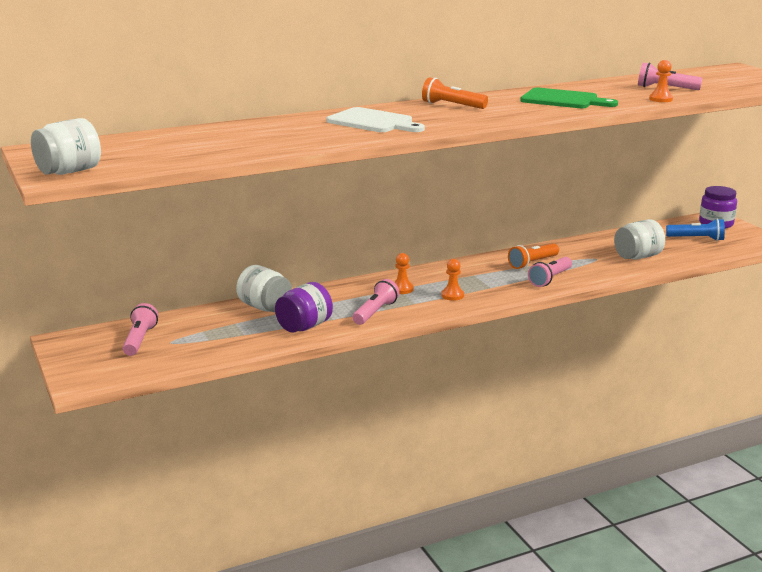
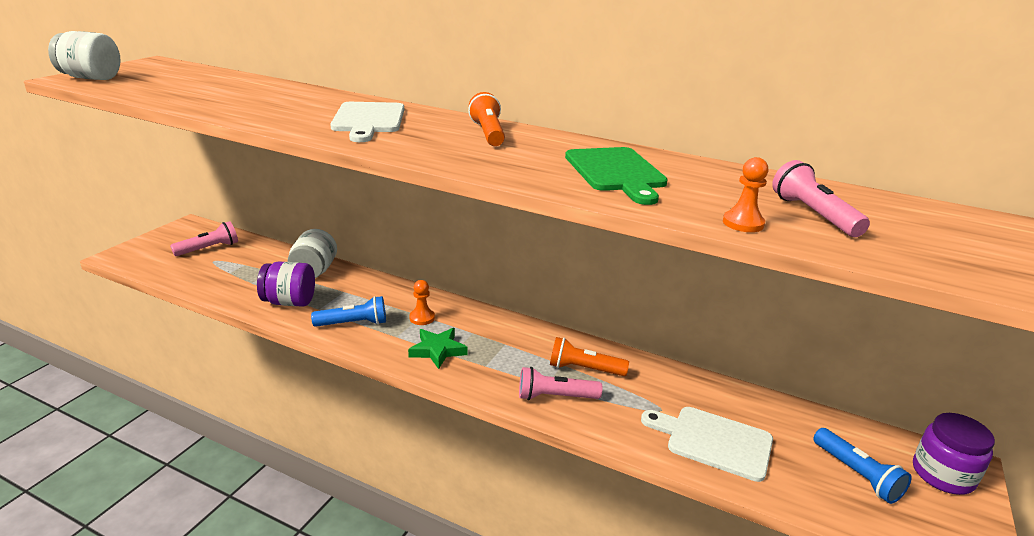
camera: 50 degrees right, 5 degrees up
pink flashlight [353,279,399,325] -> blue flashlight [311,296,386,327]
orange pawn [441,259,464,301] -> green star [408,328,468,369]
white jar [614,219,665,260] -> white cutting board [641,407,773,482]

